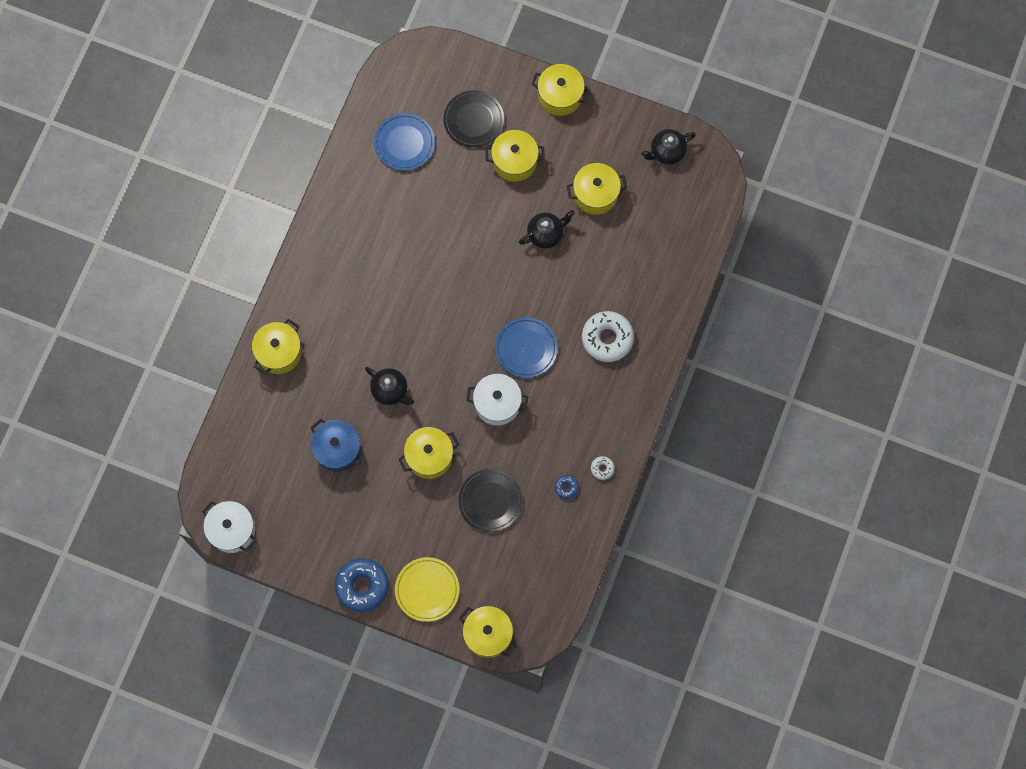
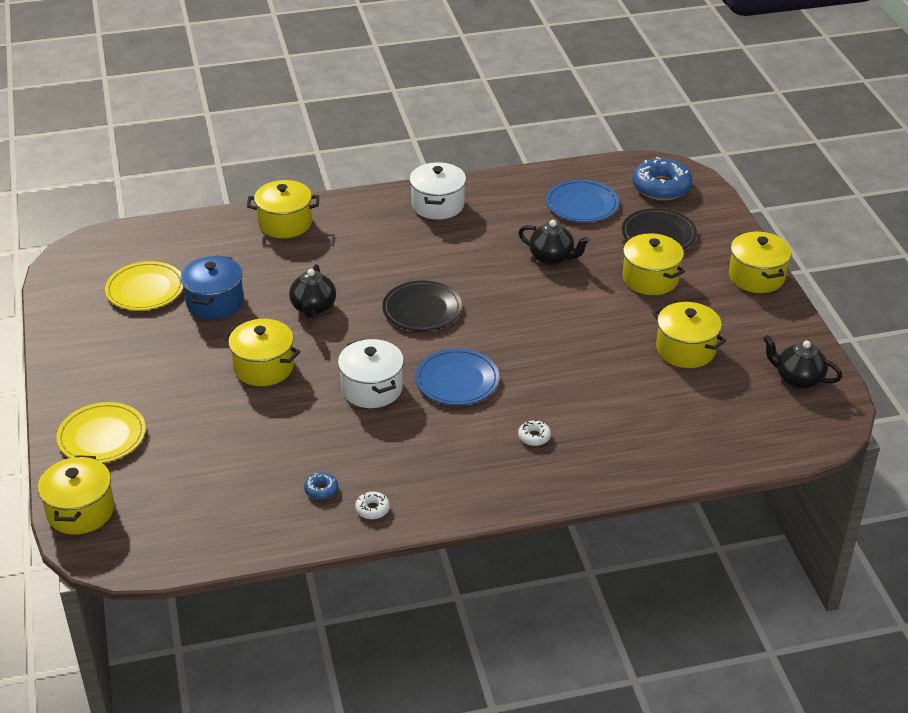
camera: 55 degrees right, 35 degrees down
white pot [202,501,256,553] -> white pot moved to [409,162,466,220]
blue donut [335,558,389,612] -> blue donut moved to [632,157,693,200]
black plate [458,469,522,532] -> black plate moved to [382,280,462,331]
black teapot [519,210,575,249] -> black teapot moved to [518,220,590,265]
white donut [582,311,634,362] -> white donut [518,420,551,446], size x0.45
none -> yellow plate [105,261,183,310]

